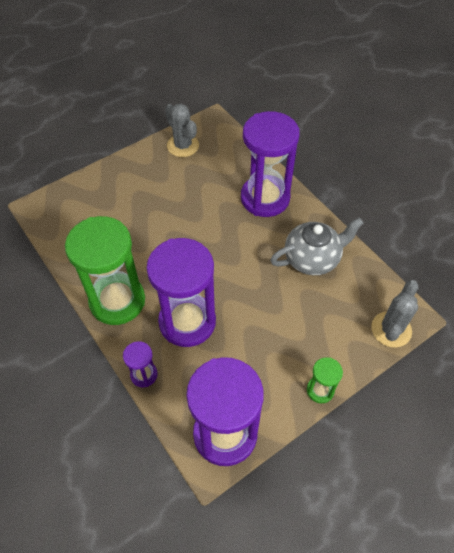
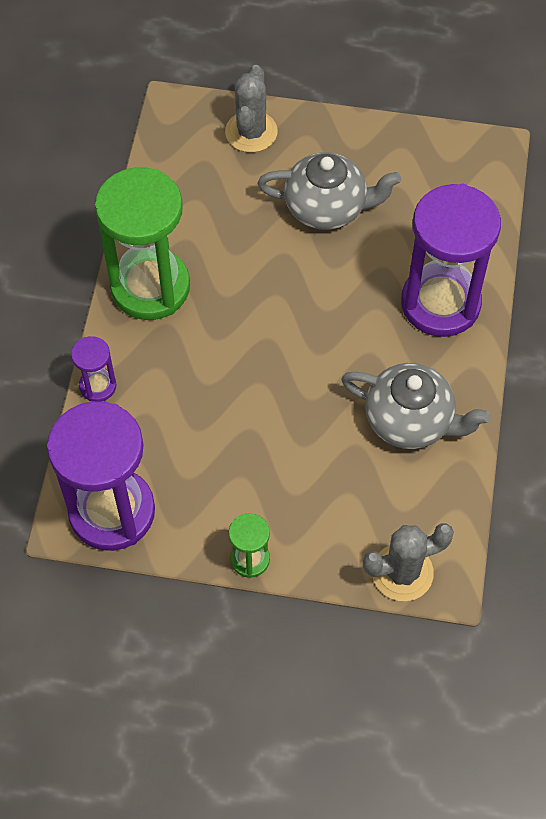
camera: 45 degrees right, 5 degrees up
purple hourglass [147,238,216,347] -> none
grey cactus [165,104,199,157] -> grey cactus moved to [225,65,278,153]
none -> grey teapot [257,152,401,230]

